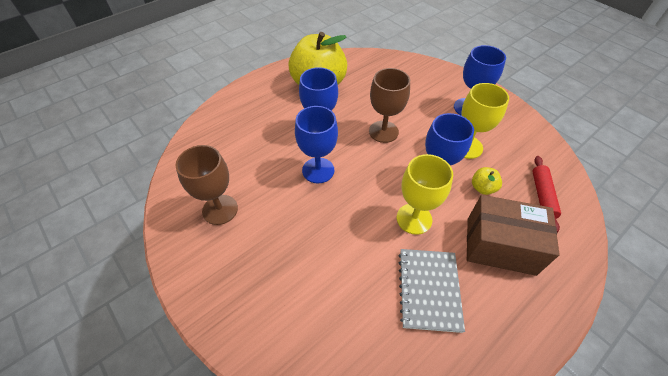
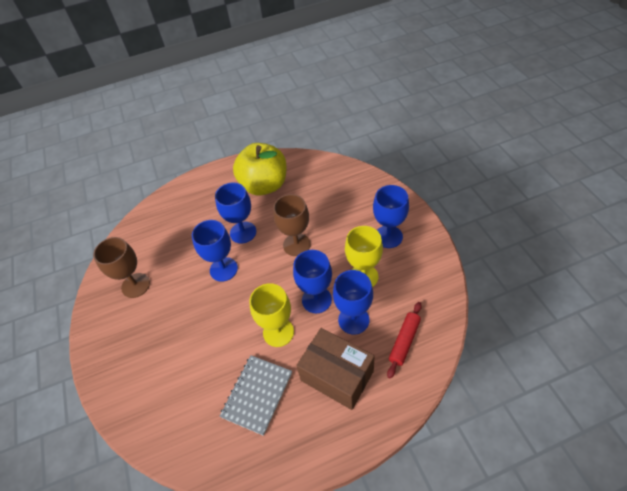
camera: 25 degrees right, 0 degrees up
yellow apple [472,167,502,195] -> blue goblet [333,270,373,334]

